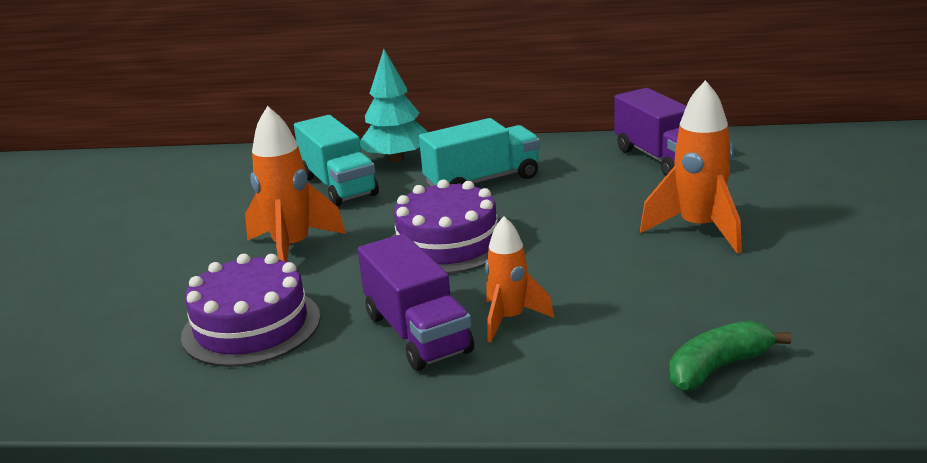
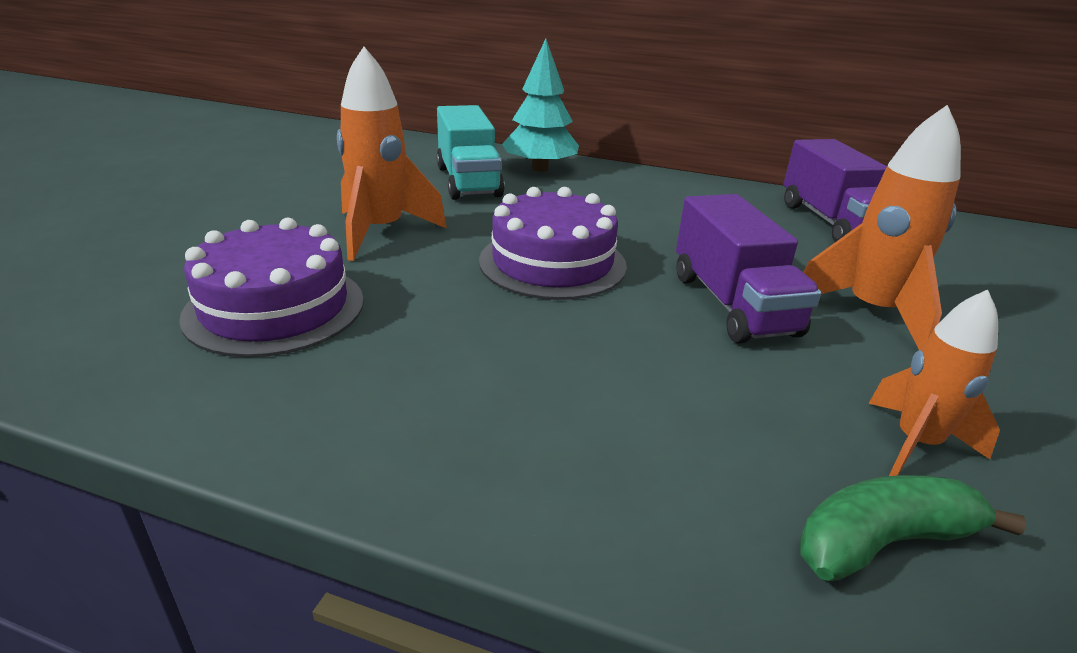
camera: 10 degrees right, 5 degrees up
purple truck [357,234,474,371] -> purple truck moved to [676,194,821,343]
turquoise truck [419,118,540,186] -> none
orange rocket [485,216,554,342] -> orange rocket moved to [868,290,1000,476]

